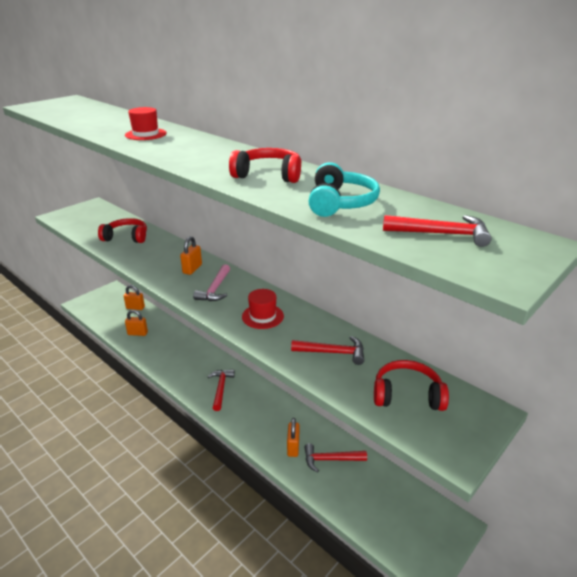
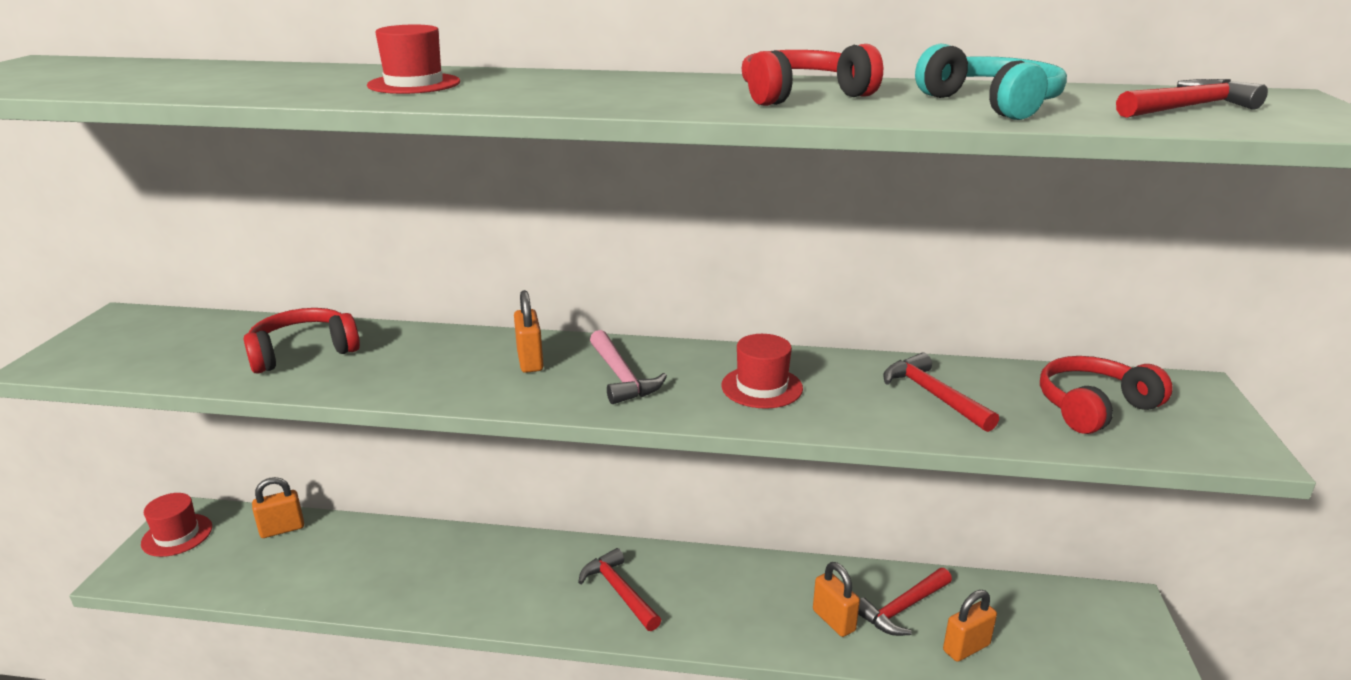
camera: 35 degrees left, 5 degrees down
orange padlock [125,310,148,336] -> orange padlock moved to [943,590,997,662]
red hammer [291,336,364,365] -> red hammer turned 90 degrees counterclockwise [883,352,999,432]
none -> red hat [141,493,212,557]

